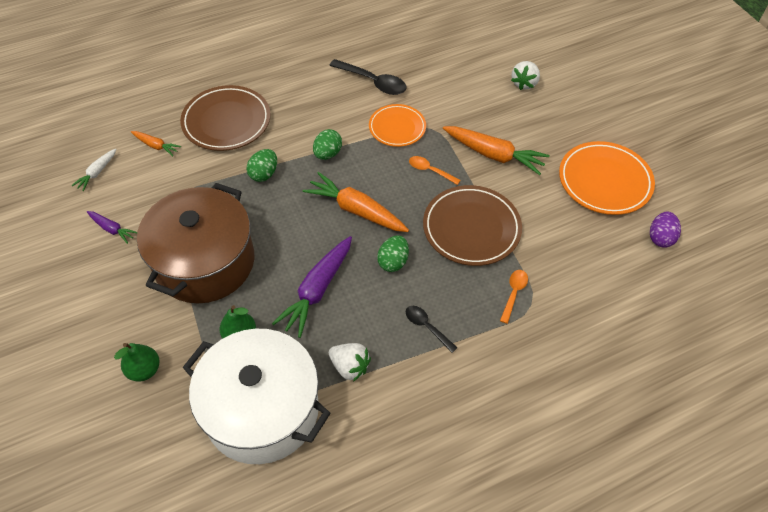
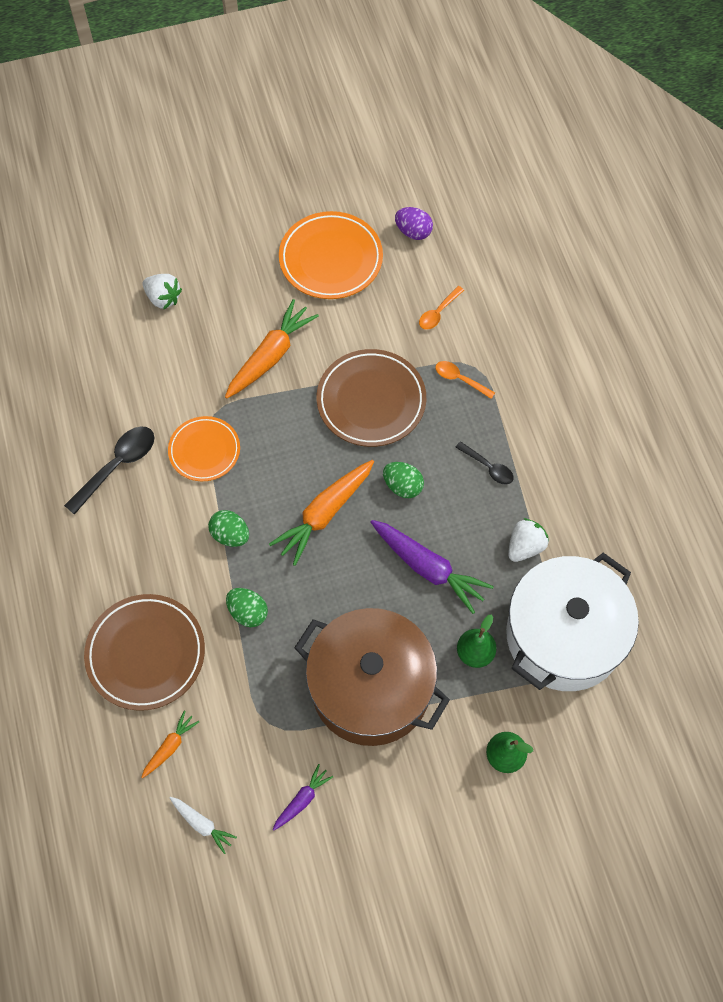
camera: 80 degrees left, 10 degrees up
black spoon [406,306,458,353] -> black spoon turned 105 degrees counterclockwise [455,441,514,485]
orange spoon [409,156,461,185] -> orange spoon moved to [419,286,464,330]

